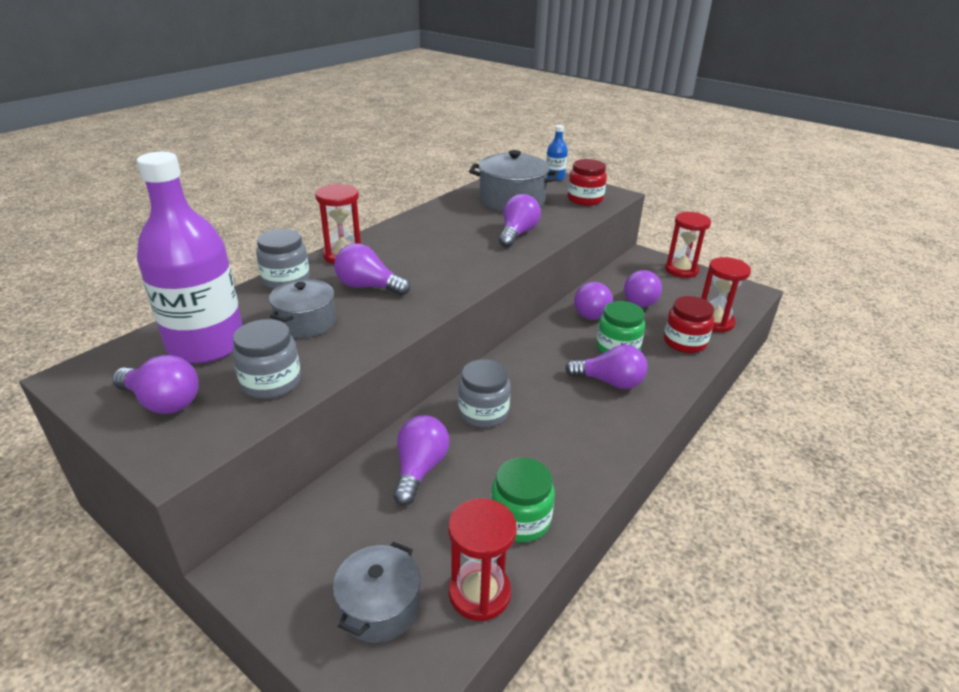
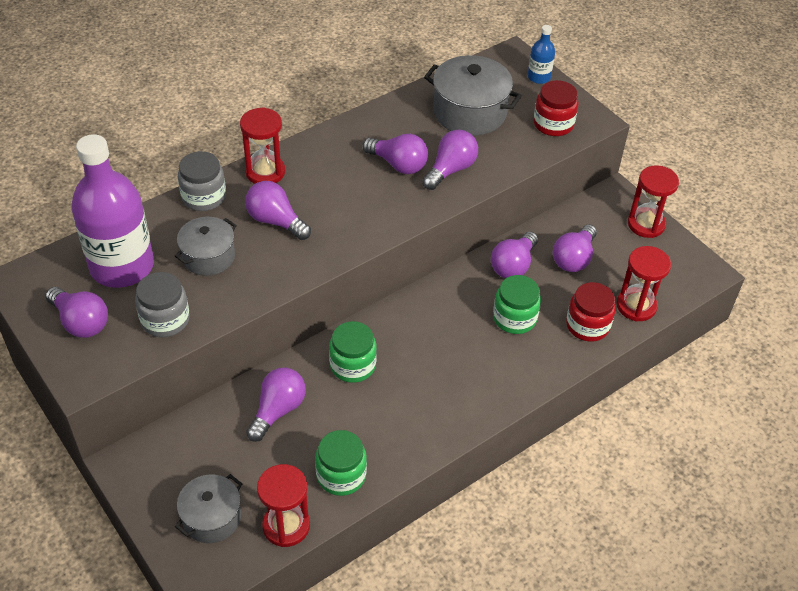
camera: 15 degrees right, 15 degrees up
grey jar [458,359,511,427] -> green jar [329,321,377,383]
purple light bulb [565,345,648,389] -> purple light bulb moved to [362,134,428,174]

